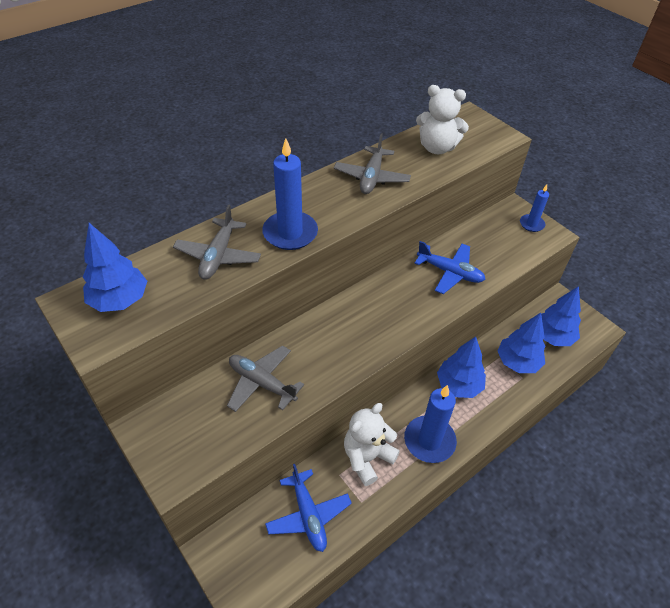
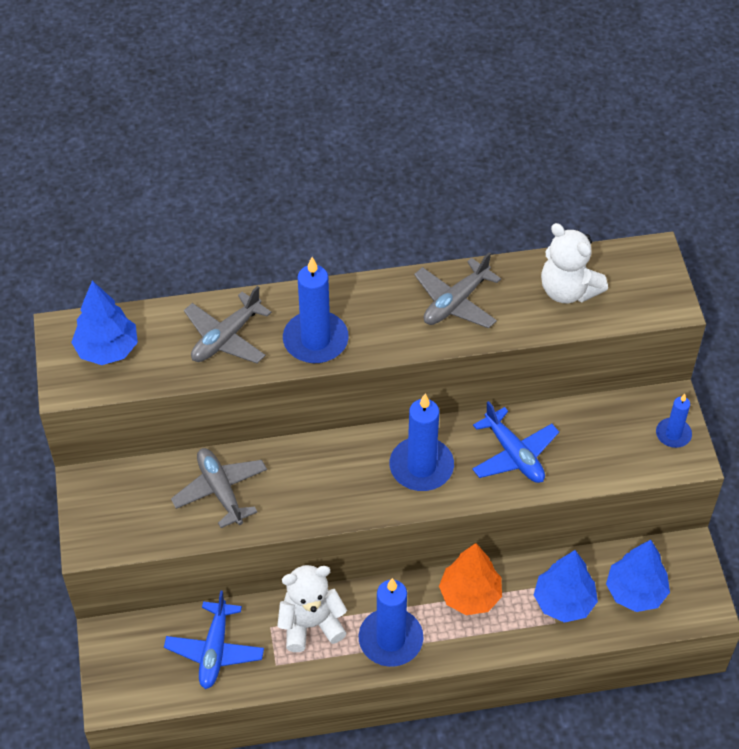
camera: 30 degrees right, 5 degrees up
blue tree [437,337,486,398] -> orange tree [439,543,502,615]
none -> blue candle [390,394,454,491]

